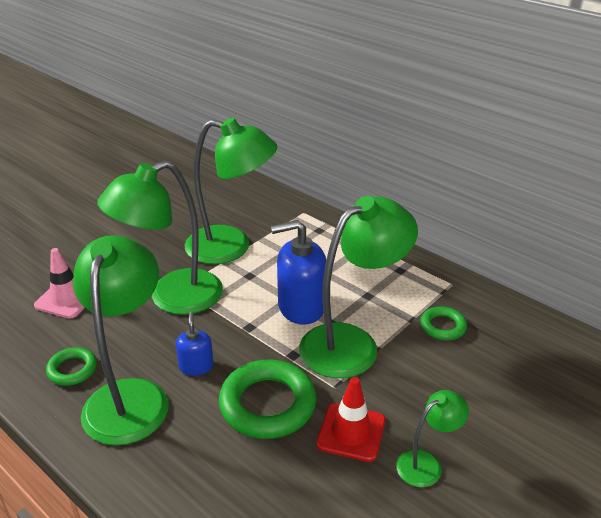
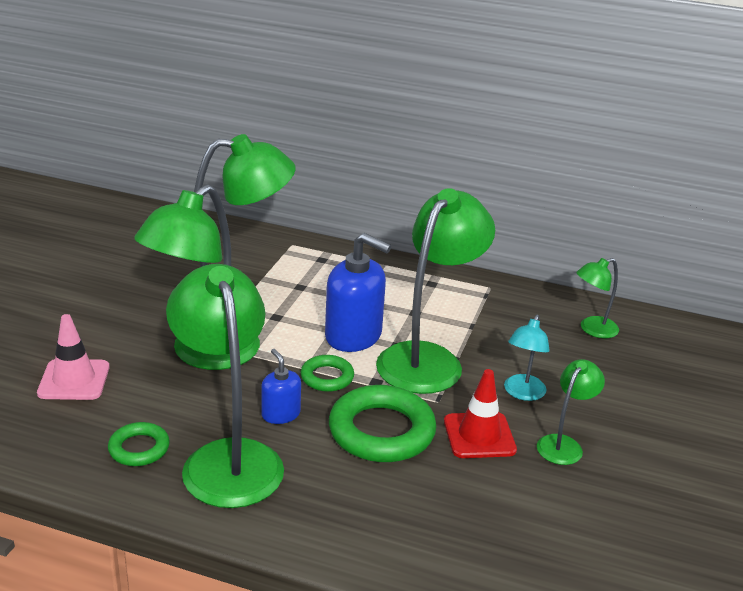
camera: 25 degrees left, 5 degrees down
blue soap dispenser [271,220,326,324] -> blue soap dispenser turned 120 degrees counterclockwise [325,233,391,352]
green ring [420,306,467,341] -> green ring moved to [301,355,354,392]
none -> turquoise lamp [504,314,549,401]
none -> green lamp [576,258,619,338]

